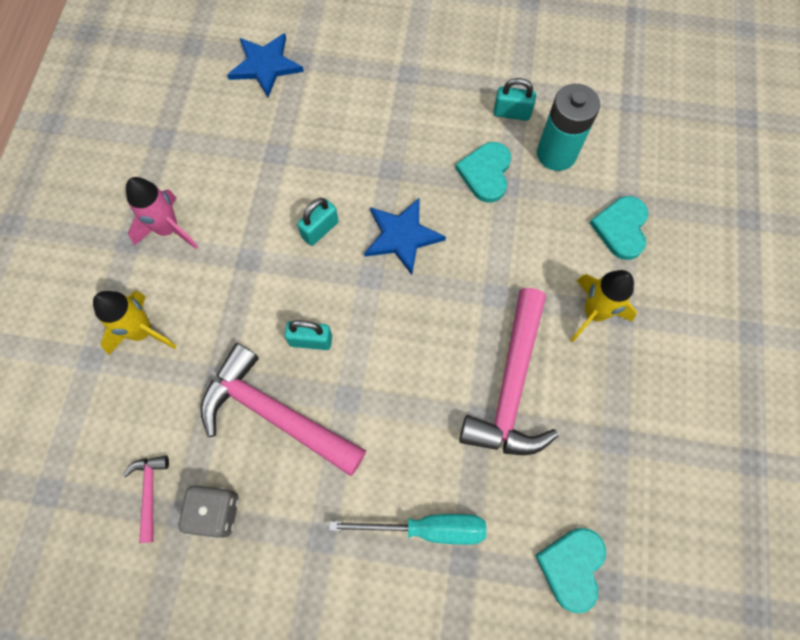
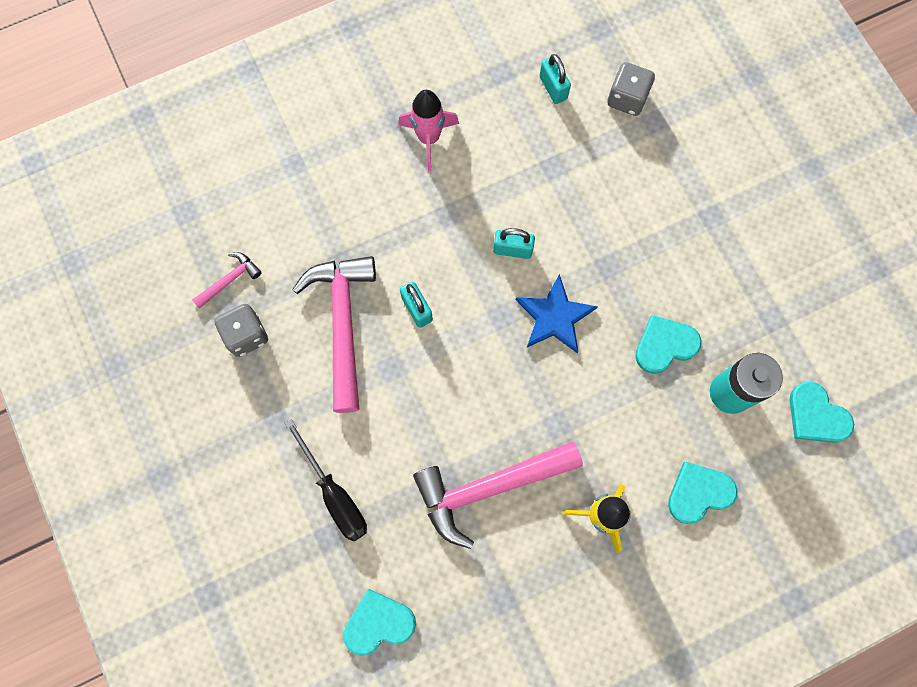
camera: 55 degrees right, 5 degrees up
yellow rocket [93,291,177,355] -> none
blue star [227,33,304,98] -> grey dice [607,62,655,116]
turquoise screwdriver [329,514,486,545] -> black screwdriver [284,419,367,541]
turquoise padlock [494,78,536,121] -> turquoise padlock moved to [539,54,571,104]
none -> turquoise heart [789,381,854,443]

